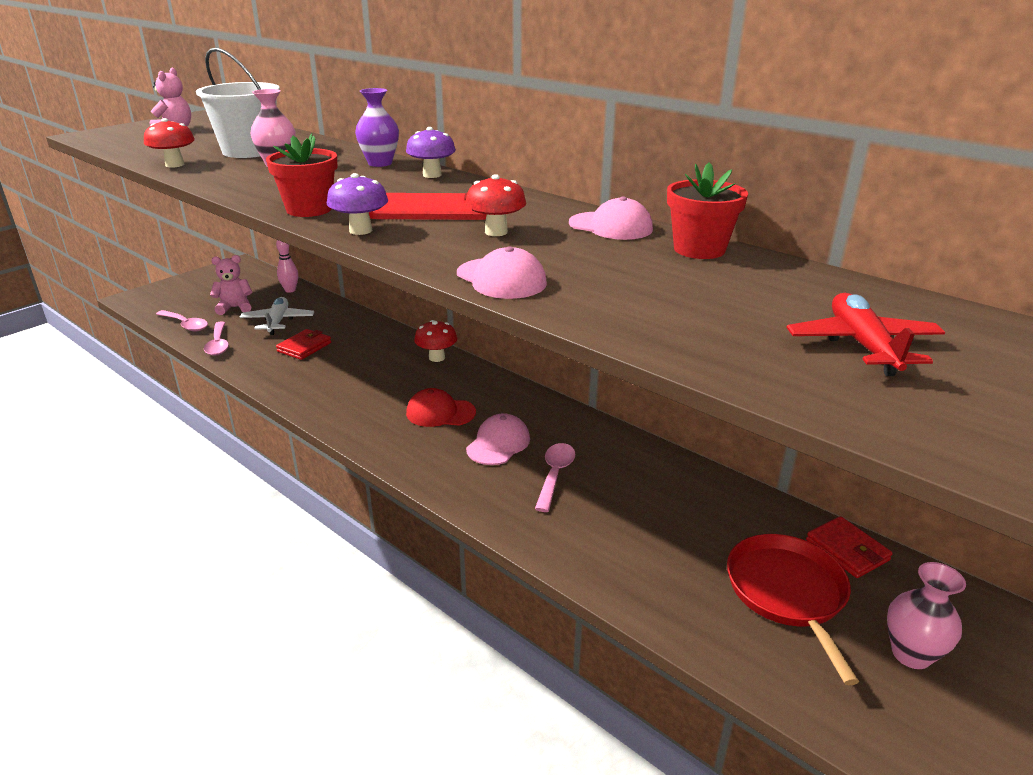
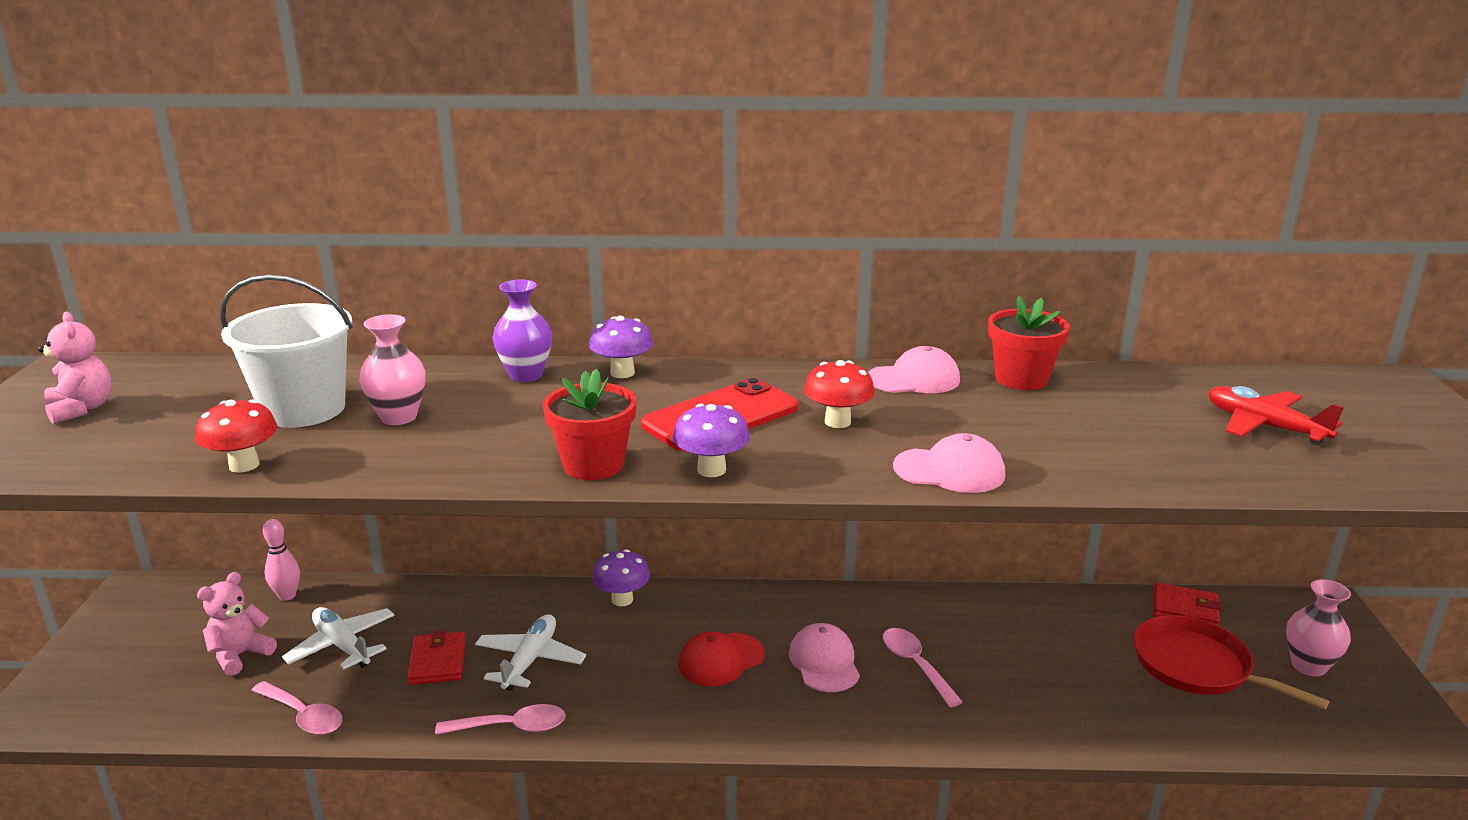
camera: 40 degrees left, 5 degrees down
pink spoon [156,310,208,331] -> pink spoon moved to [435,704,566,735]
red mushroom [414,320,457,362] -> purple mushroom [592,549,650,606]
none -> white plane [475,614,586,691]

